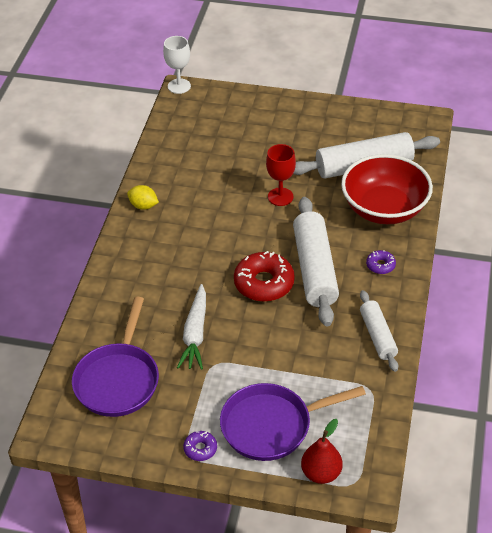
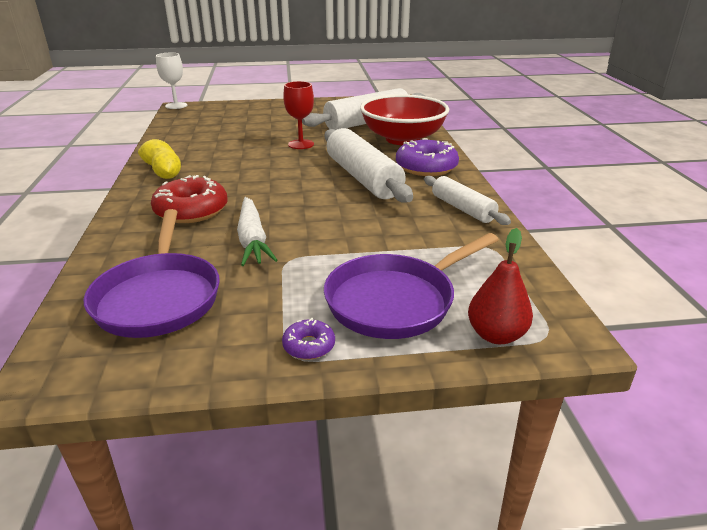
camera: 20 degrees left, 15 degrees down
red donut [234,251,295,302] -> red donut moved to [151,175,228,223]
purple donut [366,250,396,274] -> purple donut [396,138,459,176], size x2.03
none -> yellow lemon [152,150,181,179]

